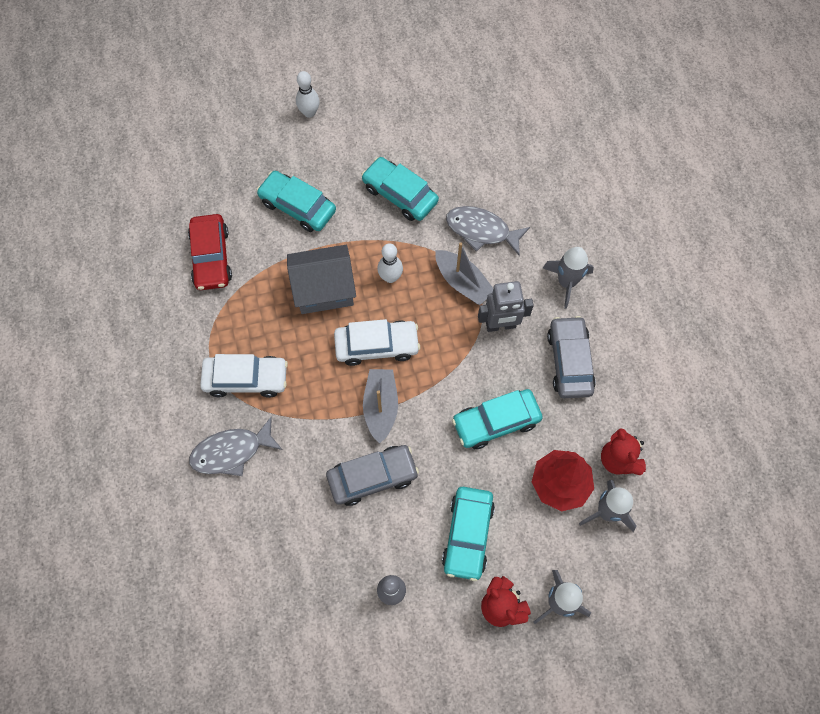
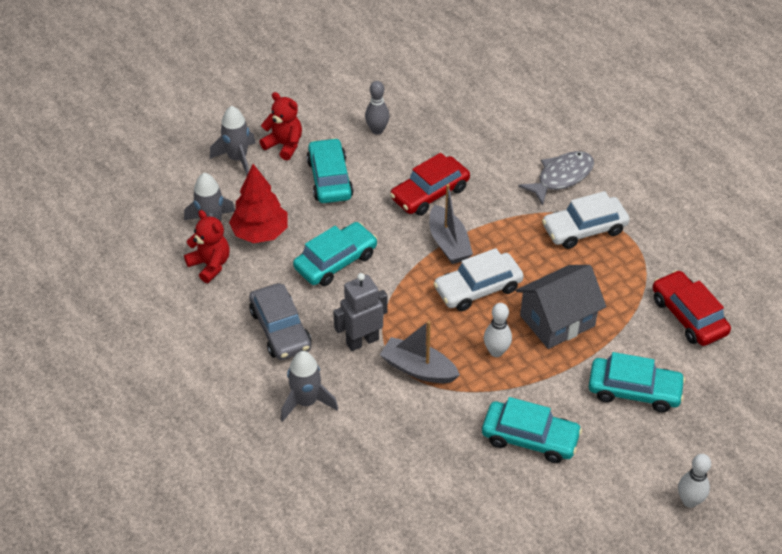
camera: 160 degrees right, 20 degrees down
grey car [326,445,419,506] -> red car [390,153,470,216]
grey fish [446,206,530,256] -> none

